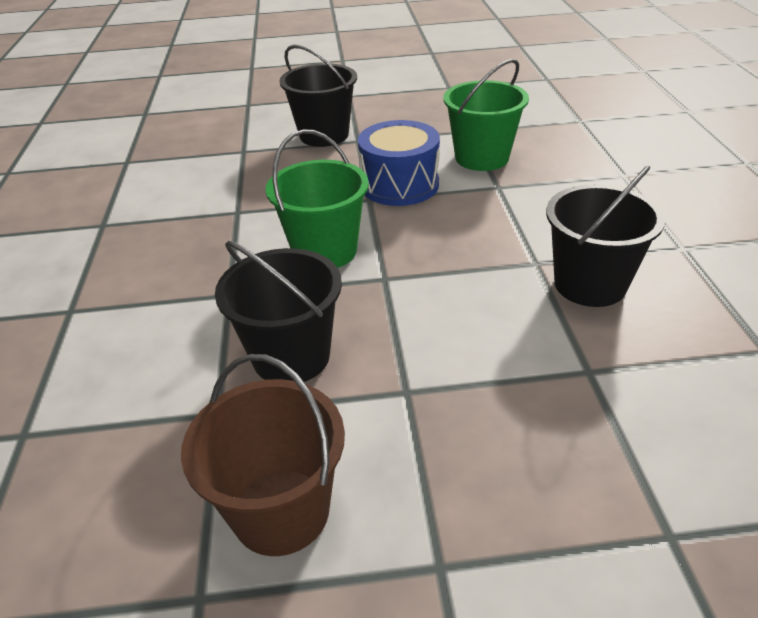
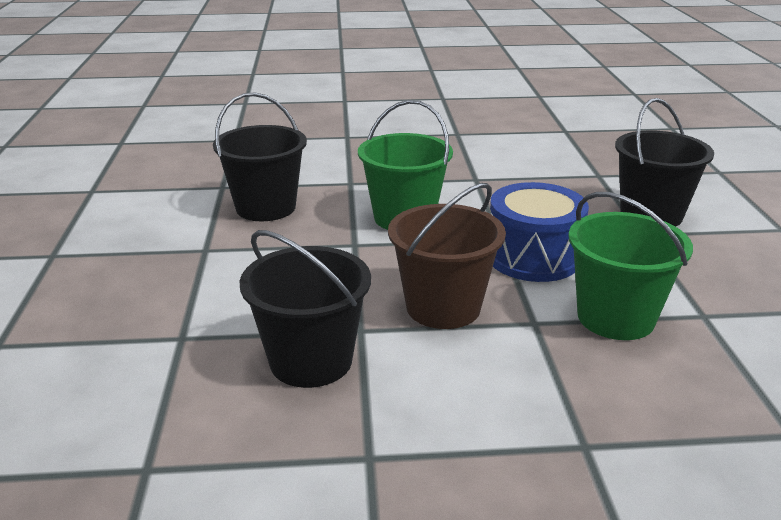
camera: 90 degrees right, 10 degrees down
brown bucket [181,354,345,556] -> brown bucket moved to [388,183,506,329]

